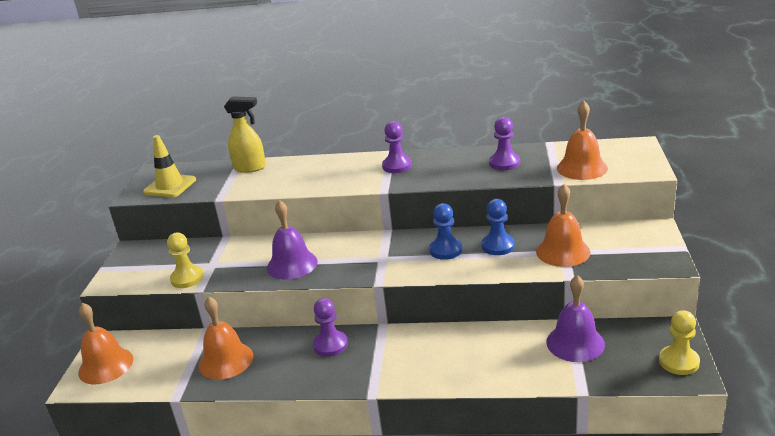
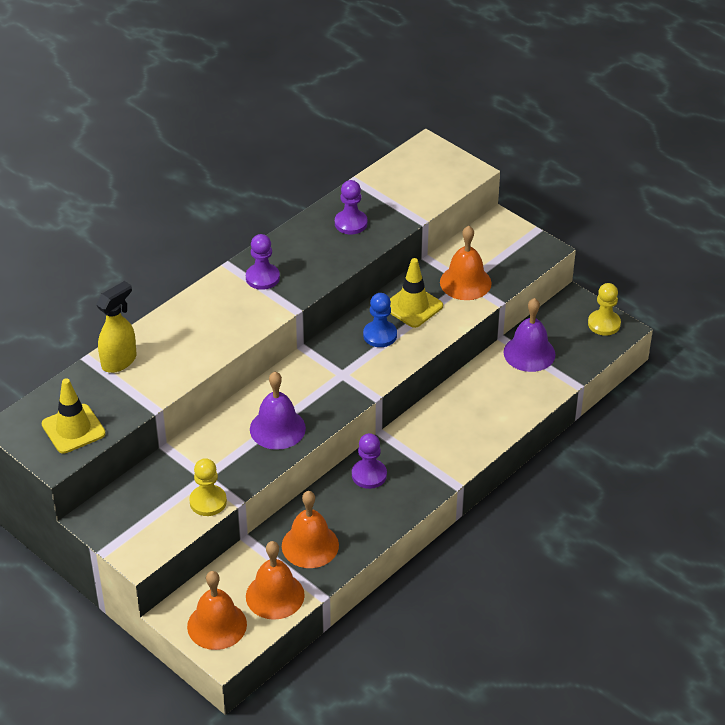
camera: 55 degrees left, 15 degrees up
blue pawn [481,199,515,255] -> yellow traffic cone [390,258,443,328]
orange bell [557,101,608,180] -> orange bell moved to [246,541,305,620]

